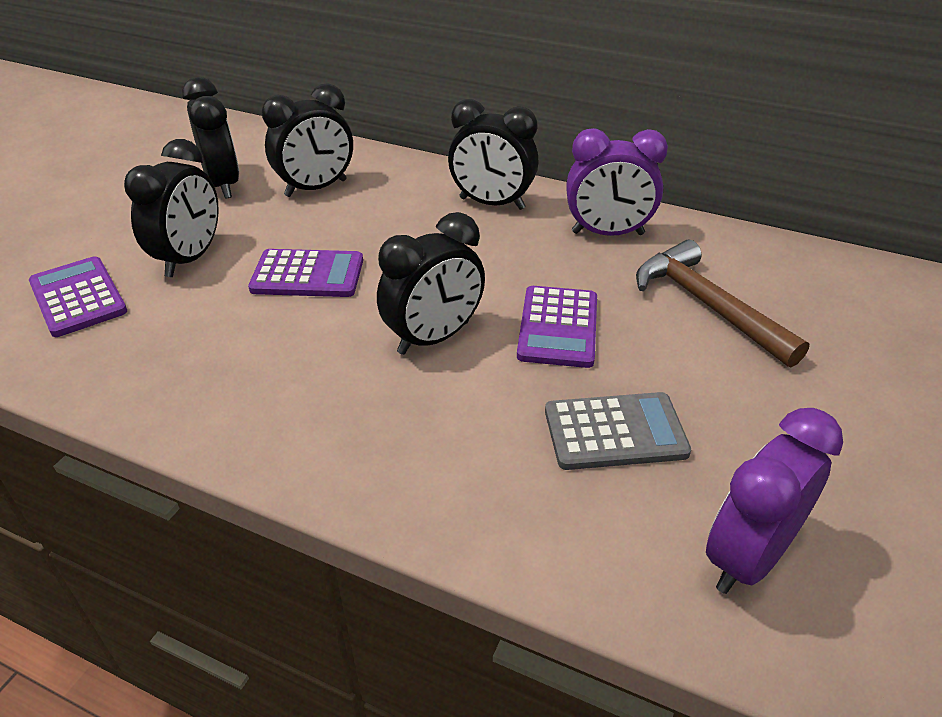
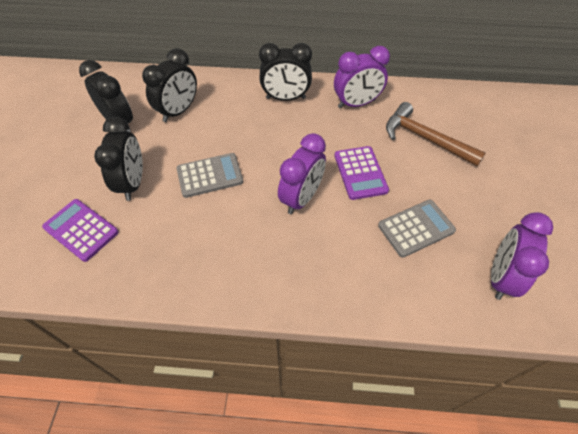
camera: 20 degrees left, 15 degrees up
purple calculator [248,249,363,297] -> grey calculator [176,153,243,198]
black clock [377,212,485,355] -> purple clock [278,133,326,214]

